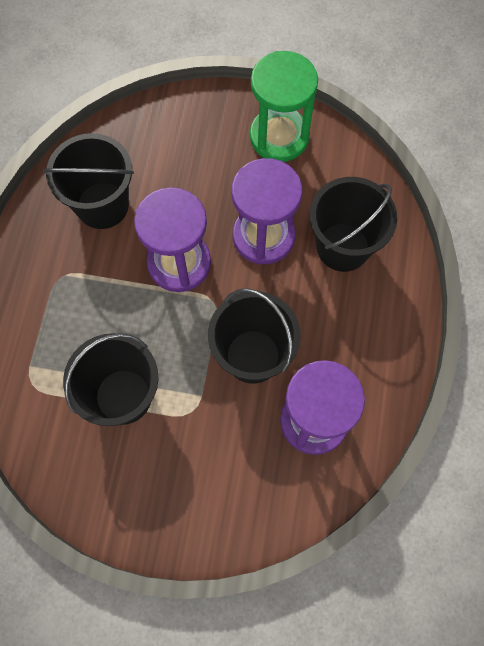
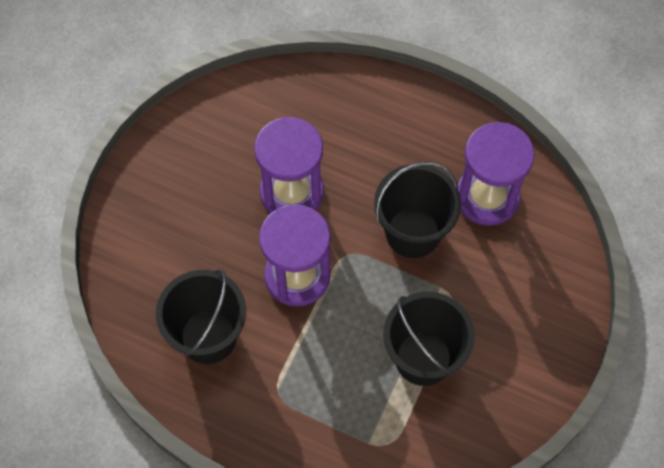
camera: 75 degrees left, 5 degrees down
green hourglass [250,51,318,162] -> none
black bucket [309,177,397,272] -> none

